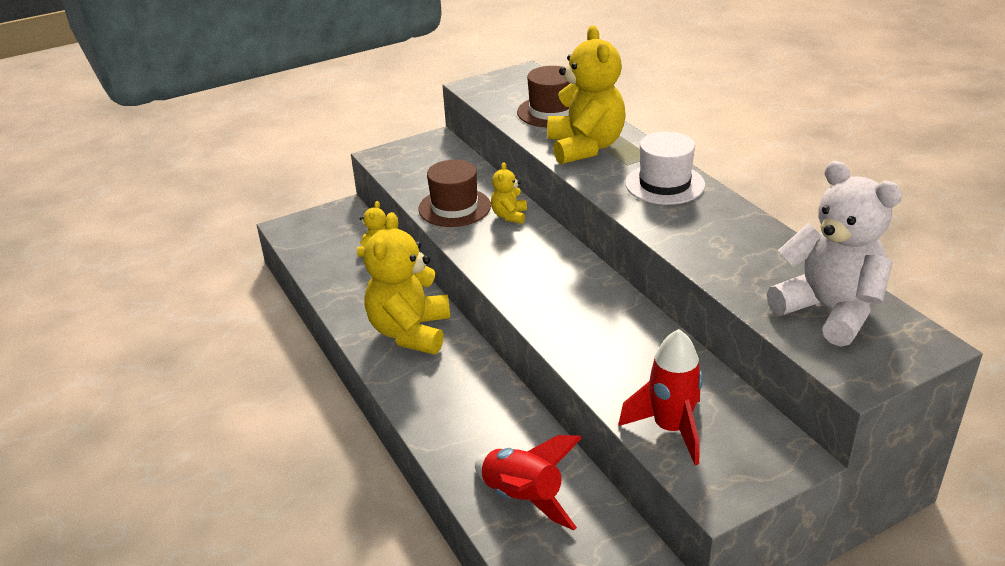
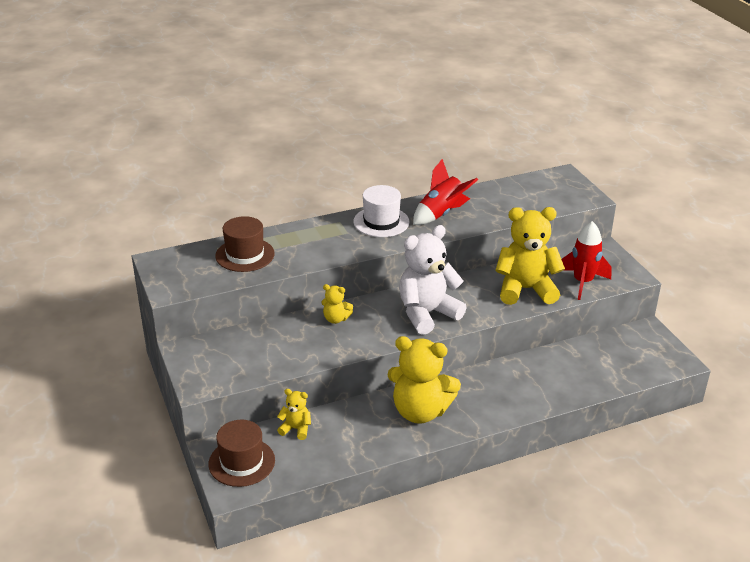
camera: 85 degrees left, 0 degrees up
brown hat [418,160,491,227] -> brown hat moved to [208,420,275,487]
red rocket [475,435,582,530] -> red rocket moved to [413,159,478,225]
yellow teddy bear [547,25,626,164] -> yellow teddy bear moved to [495,207,565,305]
white teddy bear [767,161,902,347] -> white teddy bear moved to [399,225,467,335]

